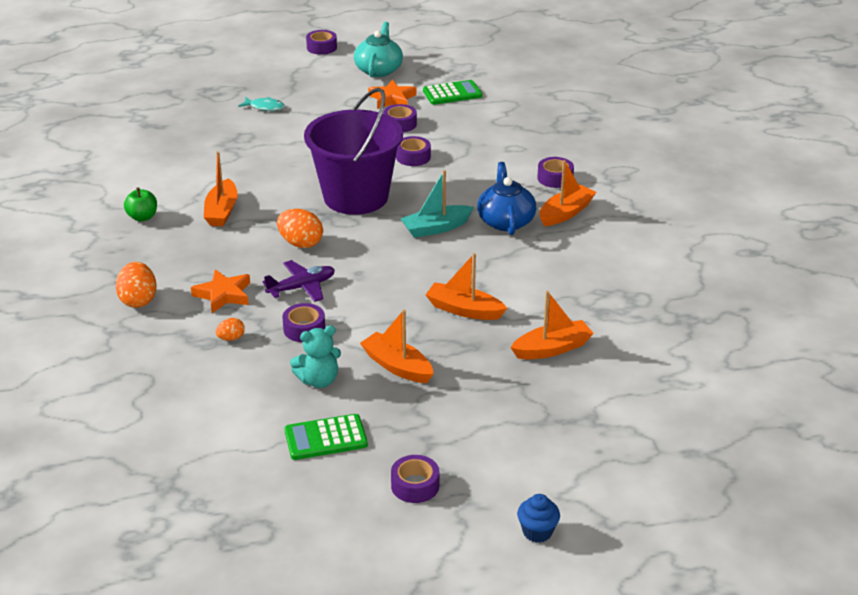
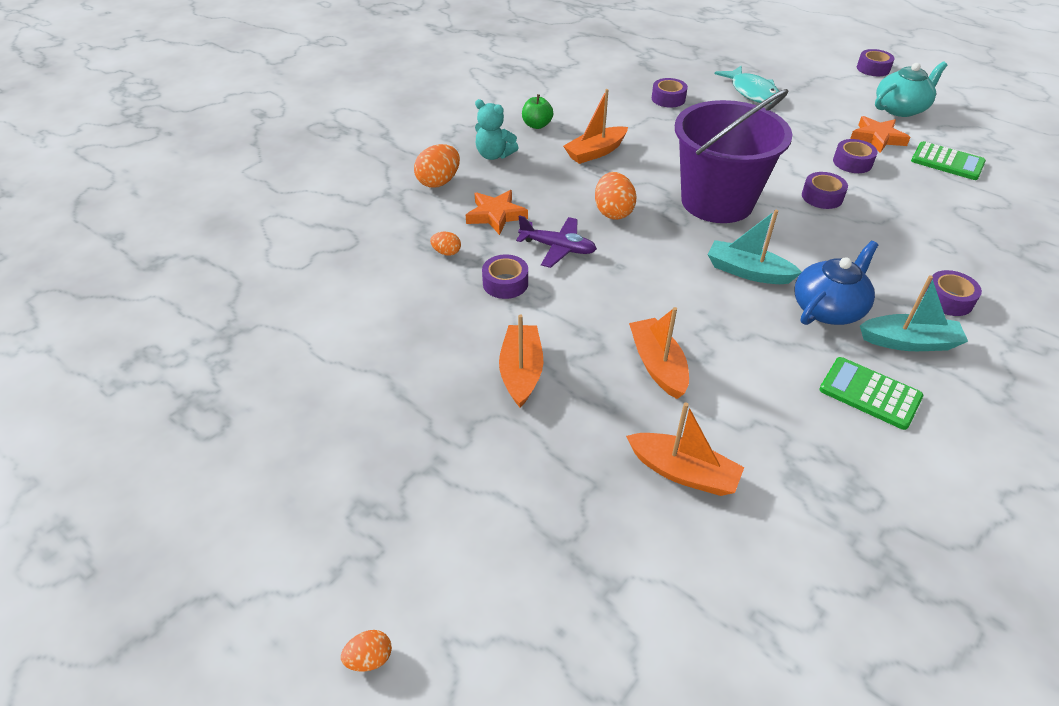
camera: 50 degrees right, 10 degrees up
turquoise fish [238,97,285,111] -> turquoise fish [715,66,779,104], size x1.67
green calculator [284,414,368,460] -> green calculator moved to [819,357,923,430]
turquoise teddy bear [290,325,341,388] -> turquoise teddy bear moved to [475,99,518,160]
purple tape [391,455,440,503] -> purple tape moved to [652,78,688,107]
blue cupcake [517,494,560,543] -> orange egg [341,630,392,672]
orange boat [540,160,596,226] -> turquoise boat [860,275,968,351]

